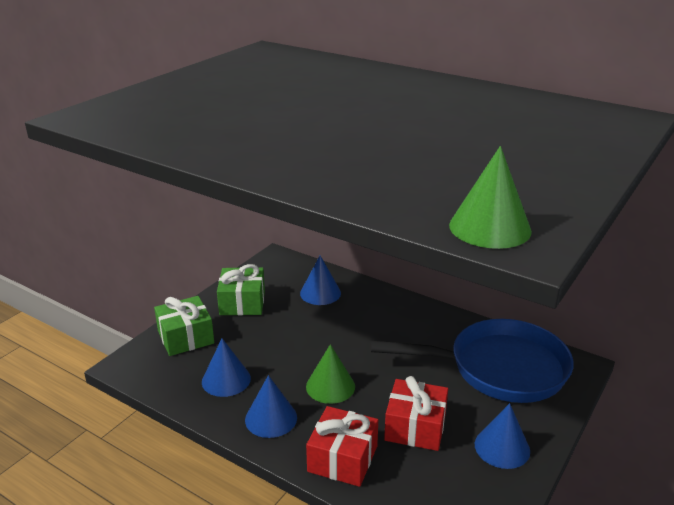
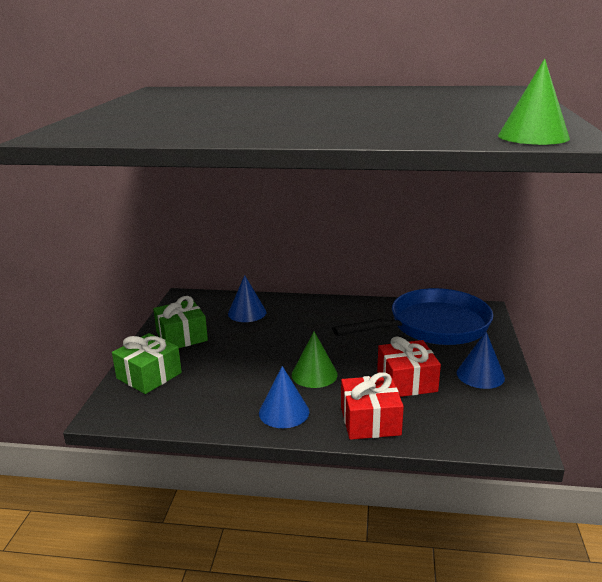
camera: 25 degrees left, 5 degrees down
blue cone [202,338,251,397] -> none

